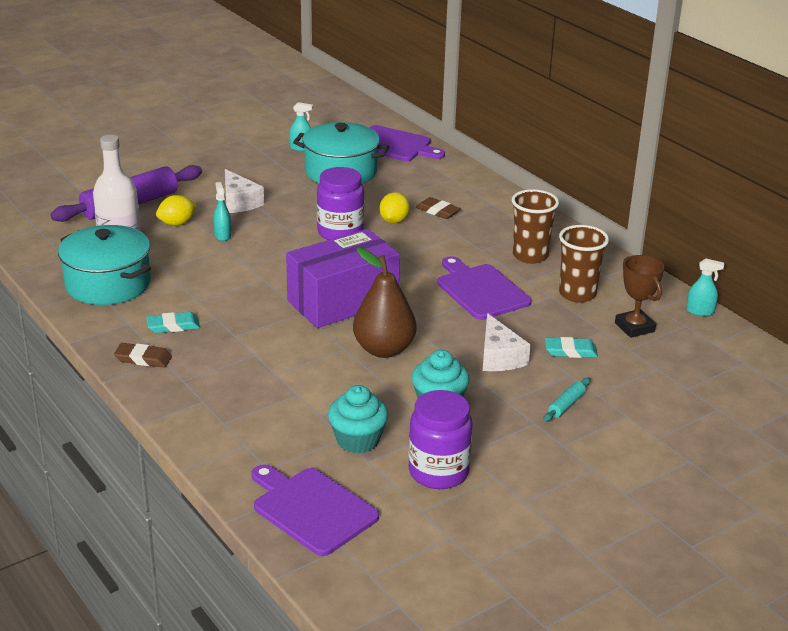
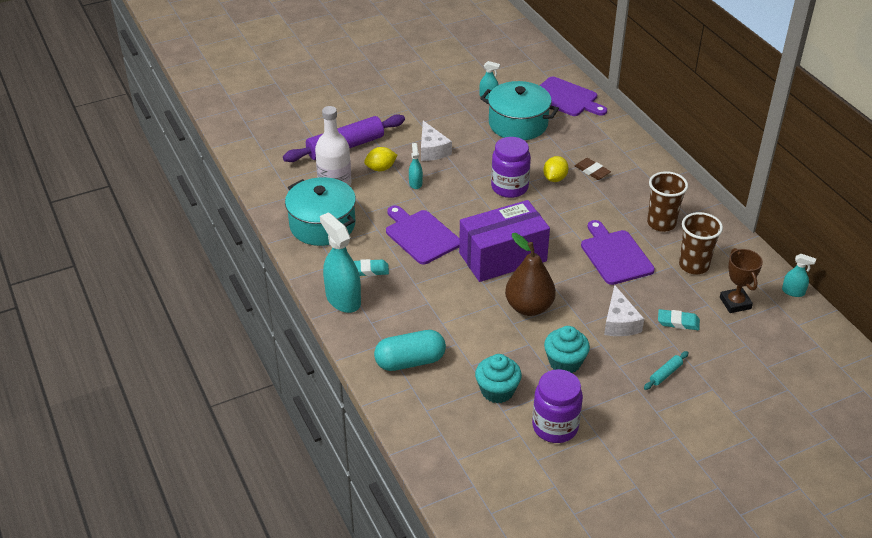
camera: 10 degrees right, 10 degrees up
brown eraser [114,343,172,368] -> turquoise spray bottle [320,212,361,313]
purple cutting board [251,464,379,556] -> purple cutting board moved to [386,205,459,264]
none -> turquoise capsule [374,330,446,371]

